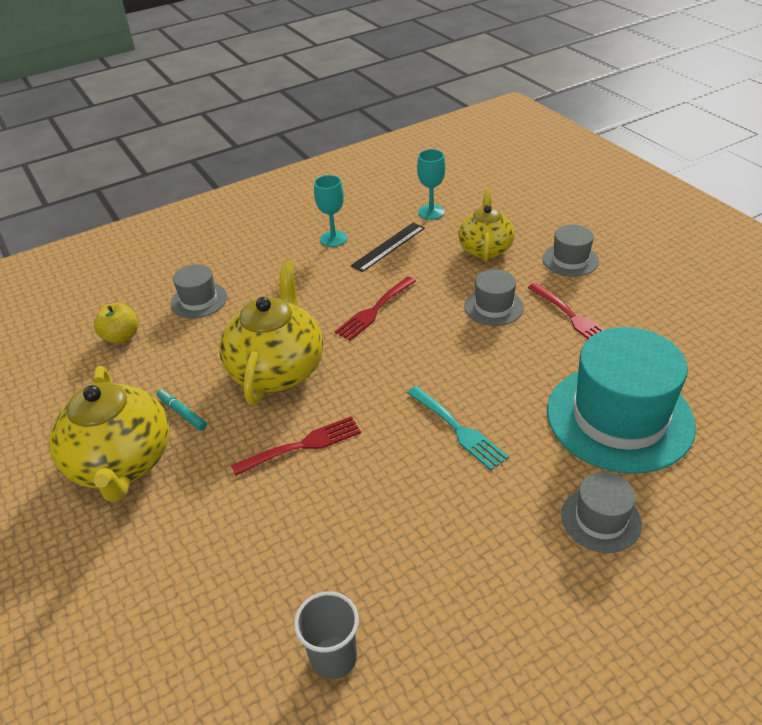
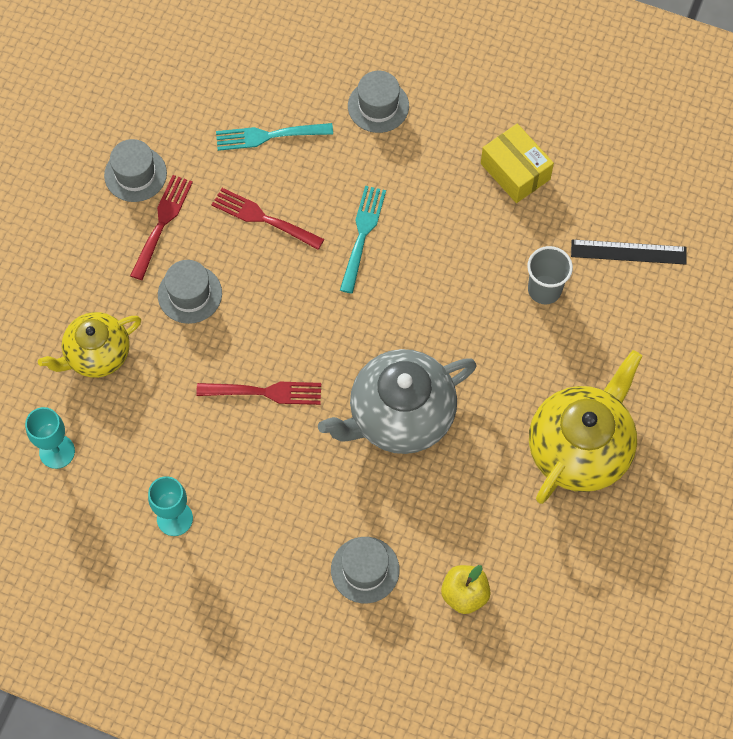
camera: 130 degrees left, 25 degrees up
turquoise marker [157,389,207,431] -> none
yellow teapot [219,260,323,405] -> grey teapot [318,349,477,454]
red fork [231,416,361,476] -> red fork moved to [212,188,324,250]
grey cup [294,591,359,680] -> grey cup moved to [527,246,573,304]
black ruler [351,223,425,272] -> black ruler moved to [571,239,687,265]
grey hat [543,225,599,277] -> grey hat moved to [104,139,167,202]
turquoise hat [547,327,696,474] -> turquoise fork [216,123,333,151]
none -> yellow box [481,124,554,203]

